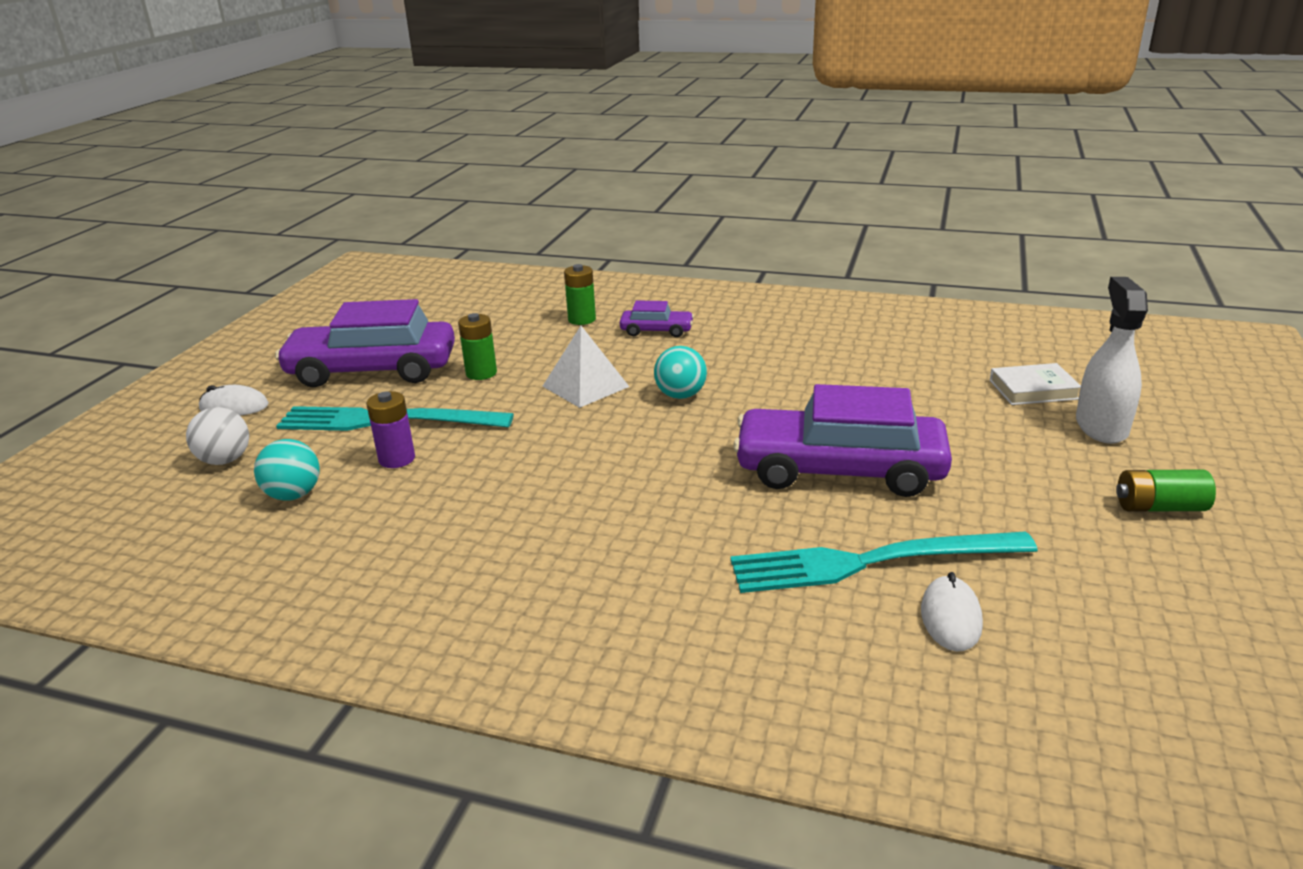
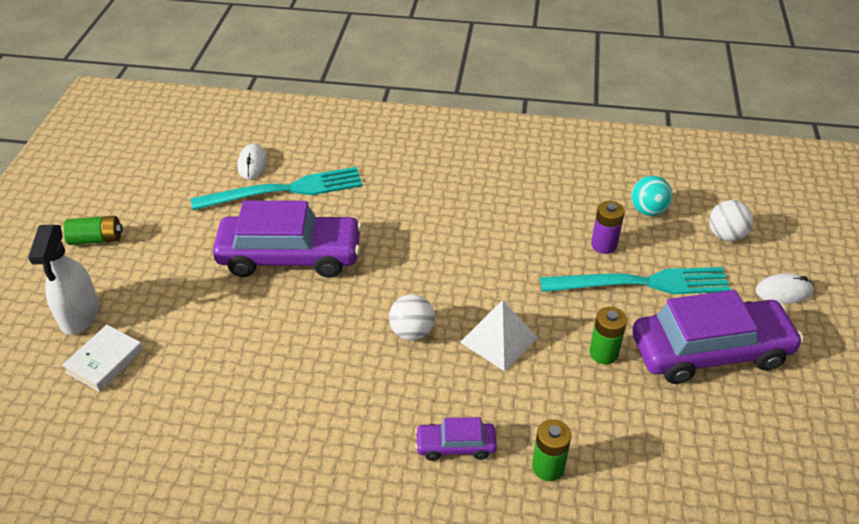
camera: 170 degrees right, 15 degrees up
turquoise ball [654,346,707,399] -> white ball [389,294,435,341]
white book [990,363,1081,405] -> white book turned 45 degrees counterclockwise [62,325,143,392]

